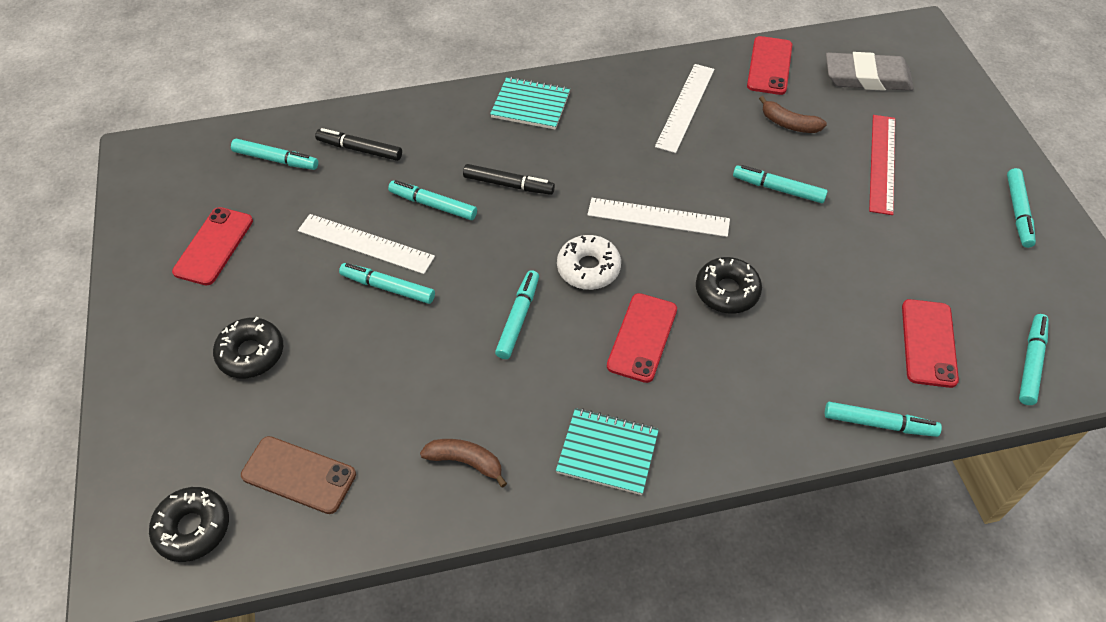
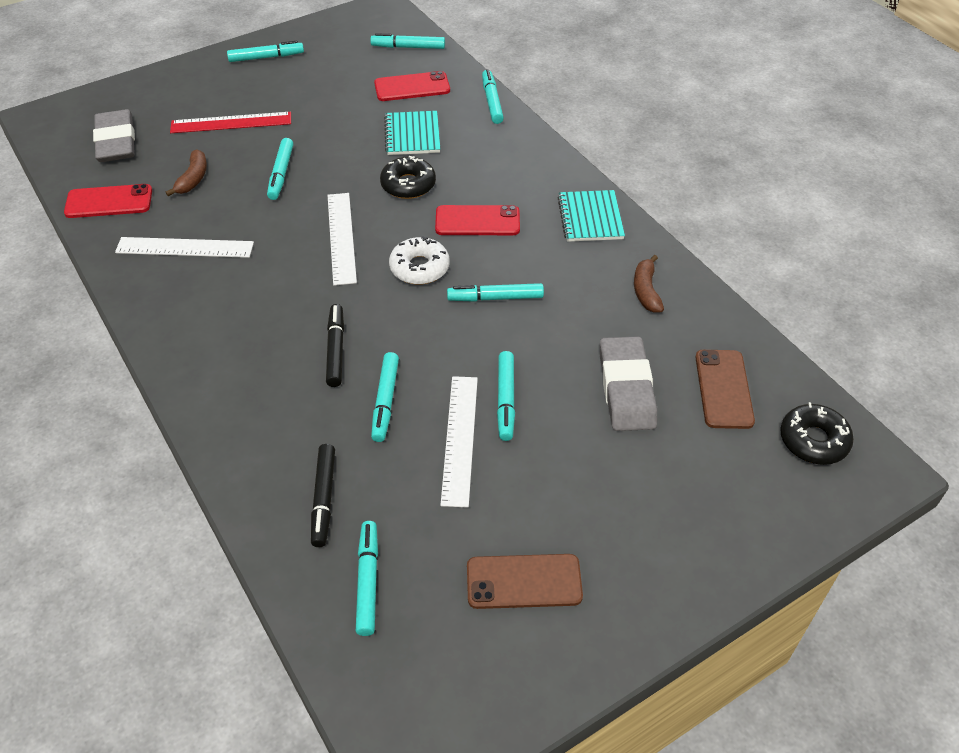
camera: 110 degrees left, 5 degrees down
red phone [172,207,253,285] -> brown phone [467,554,583,609]
black donut [213,317,283,379] -> none
turquoise notebook [490,77,570,130] -> turquoise notebook moved to [384,111,440,155]
none -> grey eraser [600,336,657,431]

